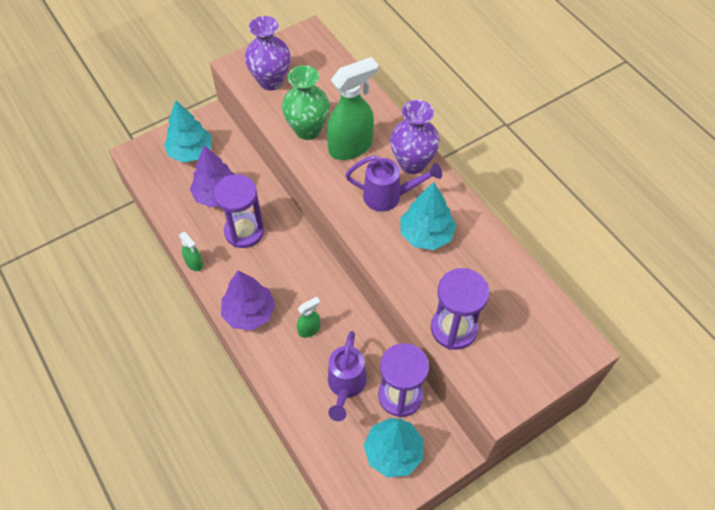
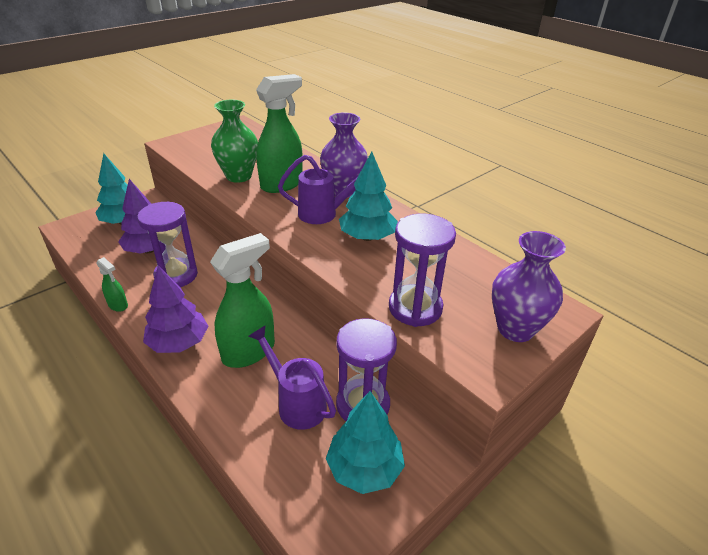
camera: 10 degrees left, 20 degrees down
purple vase [245,16,291,90] -> purple vase moved to [492,231,566,342]
green spray bottle [297,297,320,338] -> green spray bottle [210,233,275,368], size x2.09
purple watering can [328,331,367,421] -> purple watering can turned 135 degrees clockwise [248,325,336,430]

